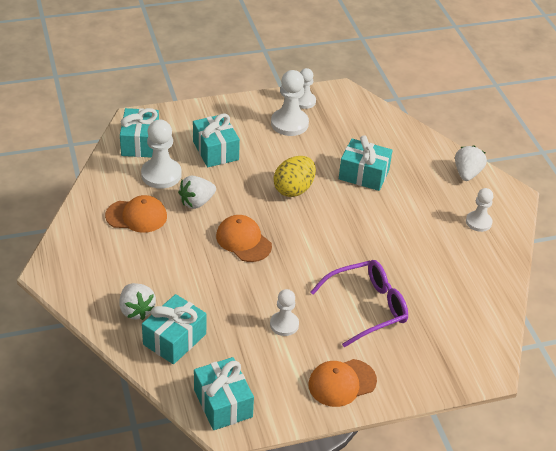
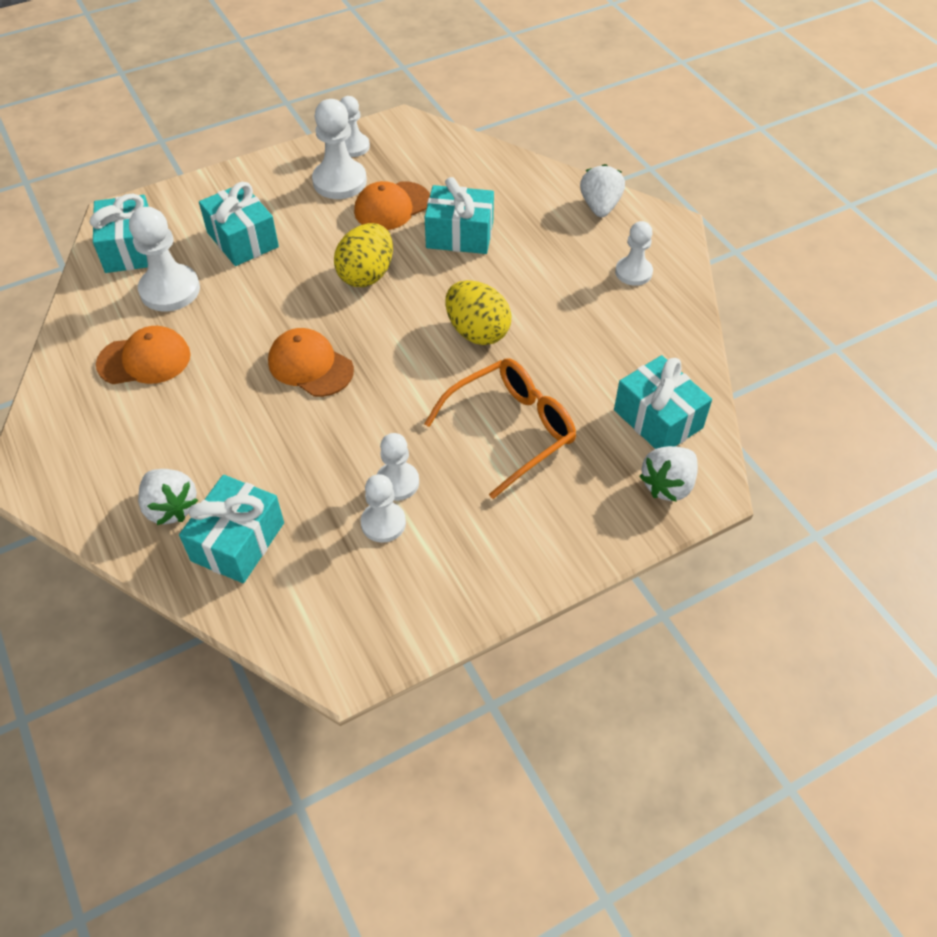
camera: 10 degrees left, 10 degrees up
white strawberry [178,176,216,209] -> white strawberry moved to [639,446,698,502]
turquoise gift [194,357,254,430] -> turquoise gift moved to [614,355,712,449]
orange cap [308,359,377,407] -> orange cap moved to [354,181,430,230]
purple glasses [311,260,408,347] -> orange glasses [424,358,576,499]
none -> white pawn [361,474,406,543]
none -> yellow egg [445,280,511,345]

